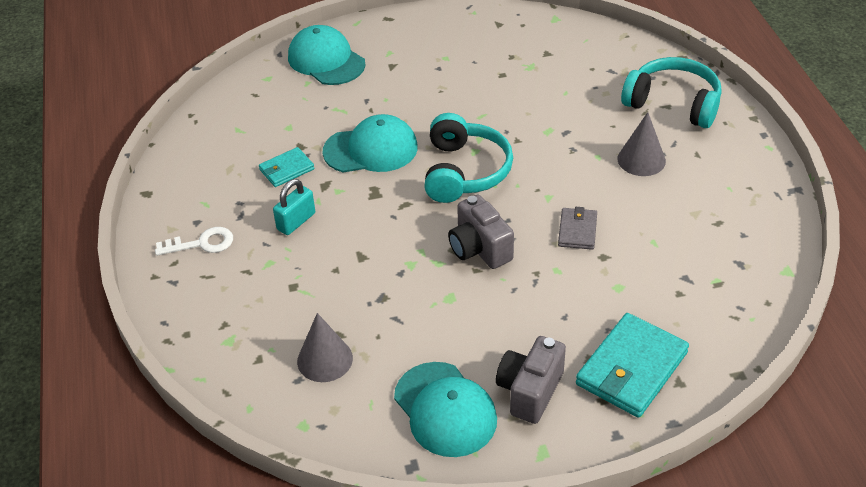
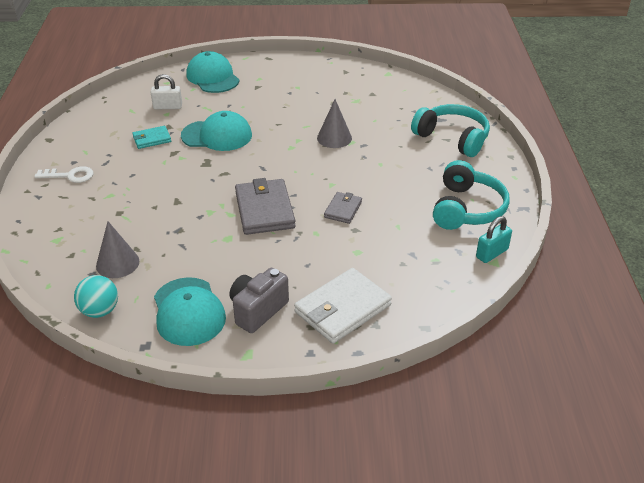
camera: 10 degrees right, 5 degrees down
turquoise padlock [273,179,315,235] -> turquoise padlock moved to [476,216,512,263]
turquoise headphones [424,113,513,203] -> turquoise headphones moved to [433,160,510,230]
grey camera [448,195,514,269] -> grey wallet [235,178,296,235]
turquoise wallet [576,313,689,418] -> white wallet [294,268,392,344]
grey cone [618,112,666,176] -> grey cone moved to [317,99,352,148]
none -> turquoise ball [74,275,118,318]
none -> white padlock [150,74,182,109]

